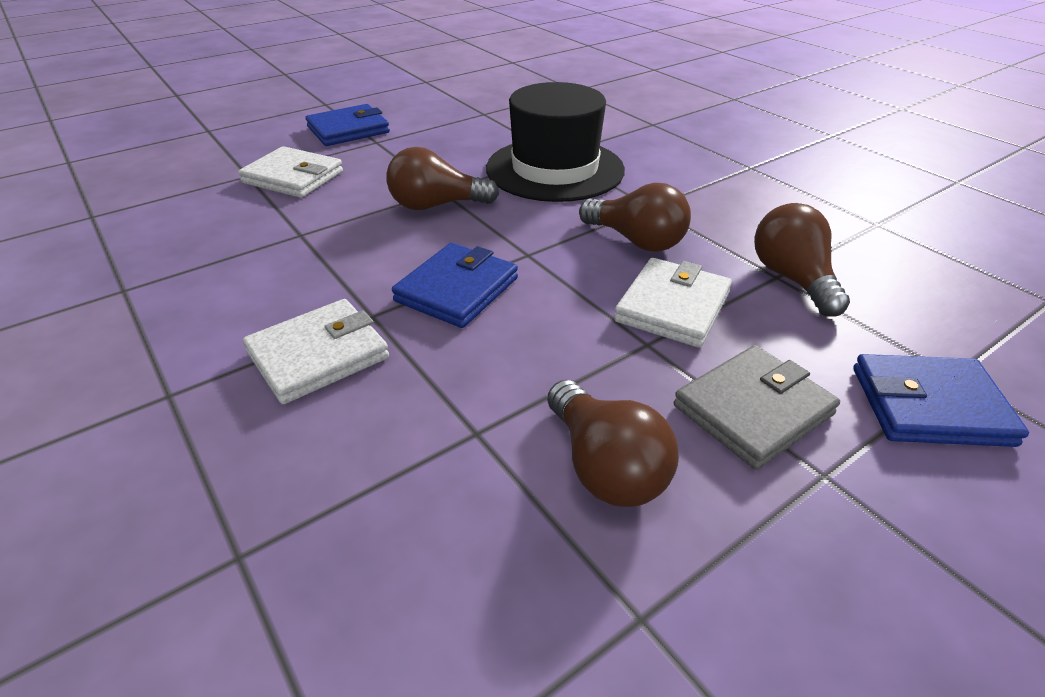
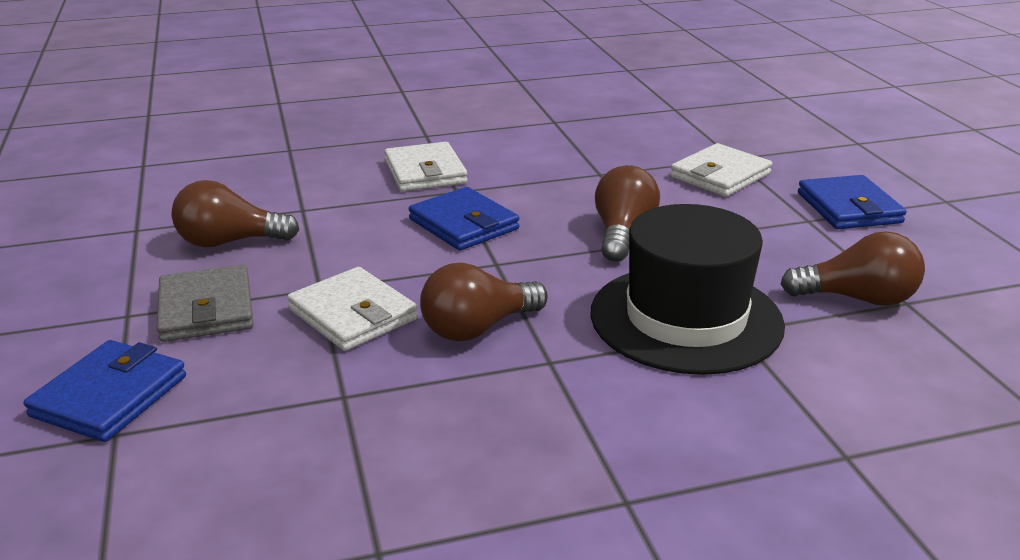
camera: 110 degrees right, 10 degrees down
brown light bulb [754,203,850,317] -> brown light bulb moved to [781,231,925,306]

